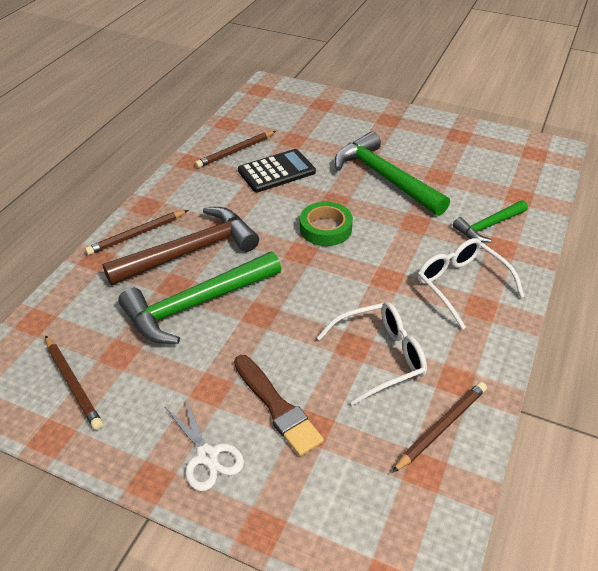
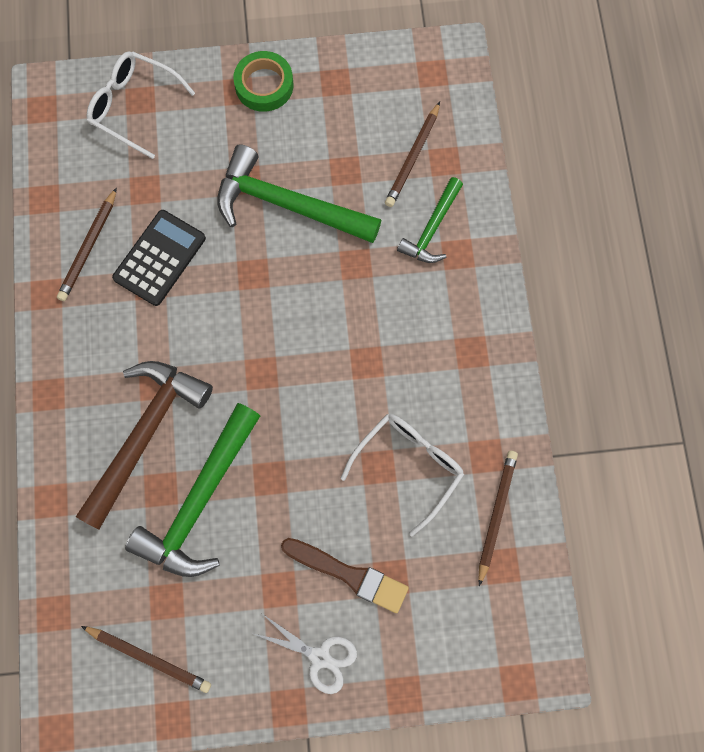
camera: 30 degrees left, 30 degrees up
brown pencil [85,210,188,255] -> brown pencil moved to [385,102,440,207]
green tape [300,202,353,246] -> green tape moved to [233,51,293,112]
white glasses [417,238,524,330] -> white glasses moved to [87,51,195,159]

